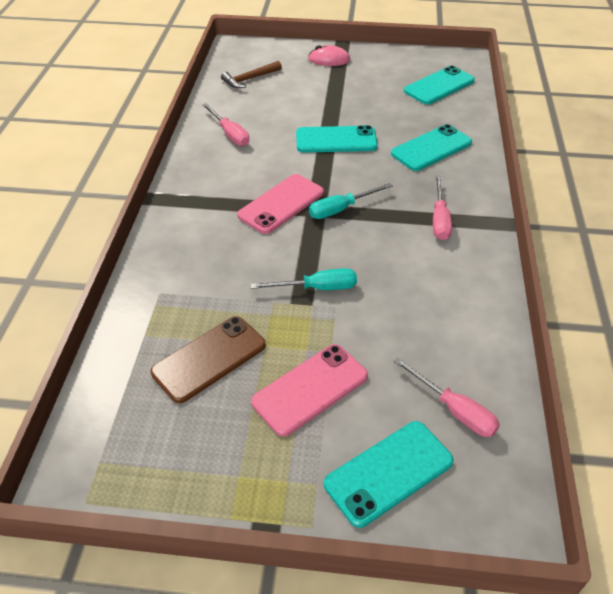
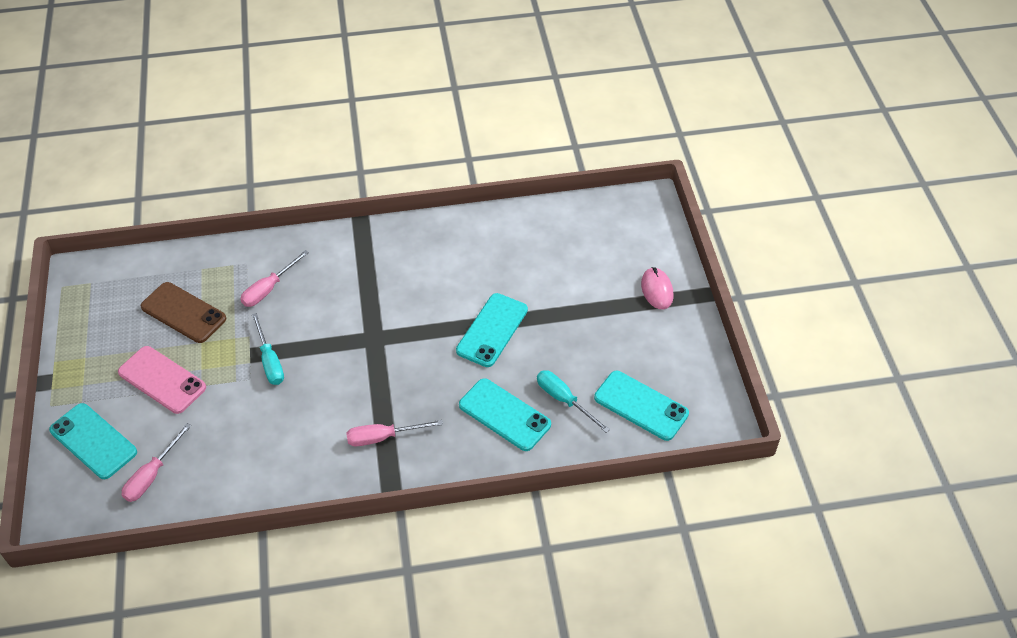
camera: 75 degrees right, 5 degrees up
pink screwdriver [202,103,249,146] -> pink screwdriver moved to [240,250,309,307]
brown hammer [221,61,282,88] -> none
pink phone [237,174,324,234] -> none
turquoise phone [296,125,378,153] -> turquoise phone turned 45 degrees clockwise [456,293,528,367]
turquoise screwdriver [309,183,393,219] -> turquoise screwdriver moved to [537,370,610,433]

